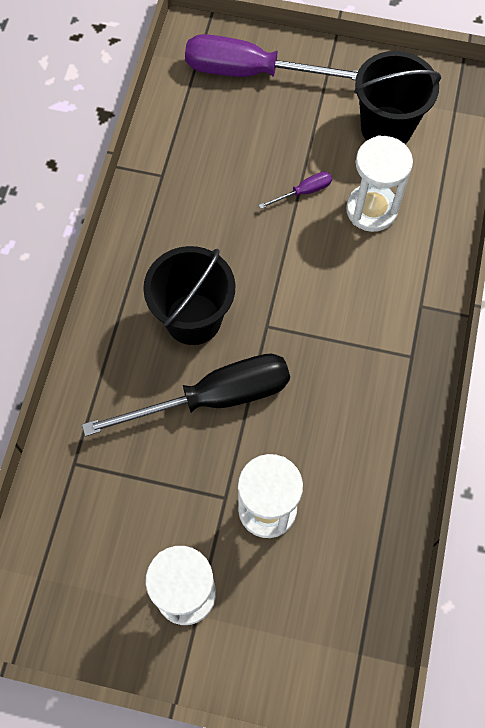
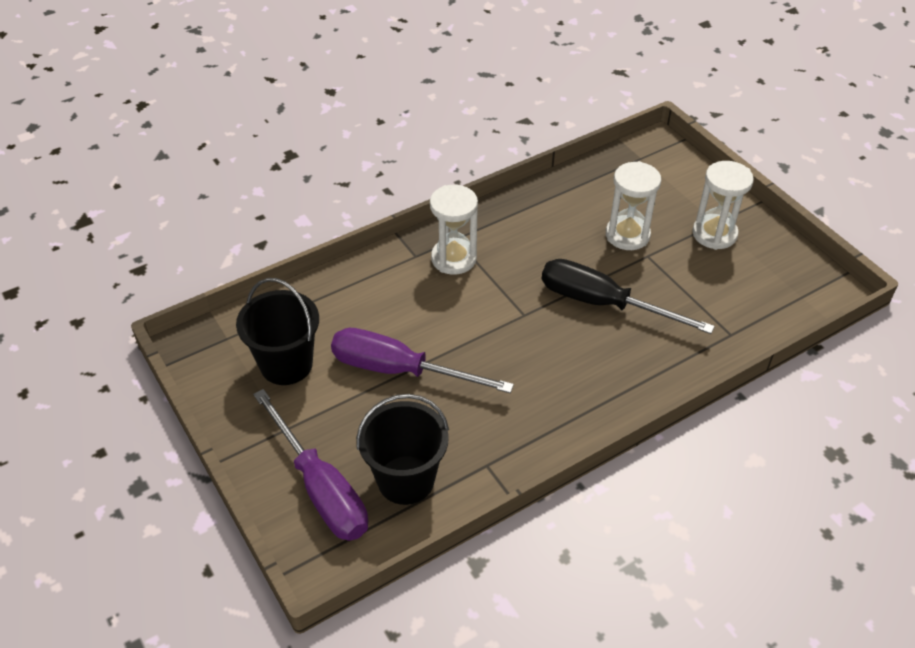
camera: 135 degrees left, 20 degrees down
black bucket [143,246,235,345] -> black bucket moved to [356,394,449,505]
purple screwdriver [259,172,332,209] -> purple screwdriver [331,328,514,393], size x2.40
white hourglass [346,135,413,232] -> white hourglass moved to [430,185,478,275]

